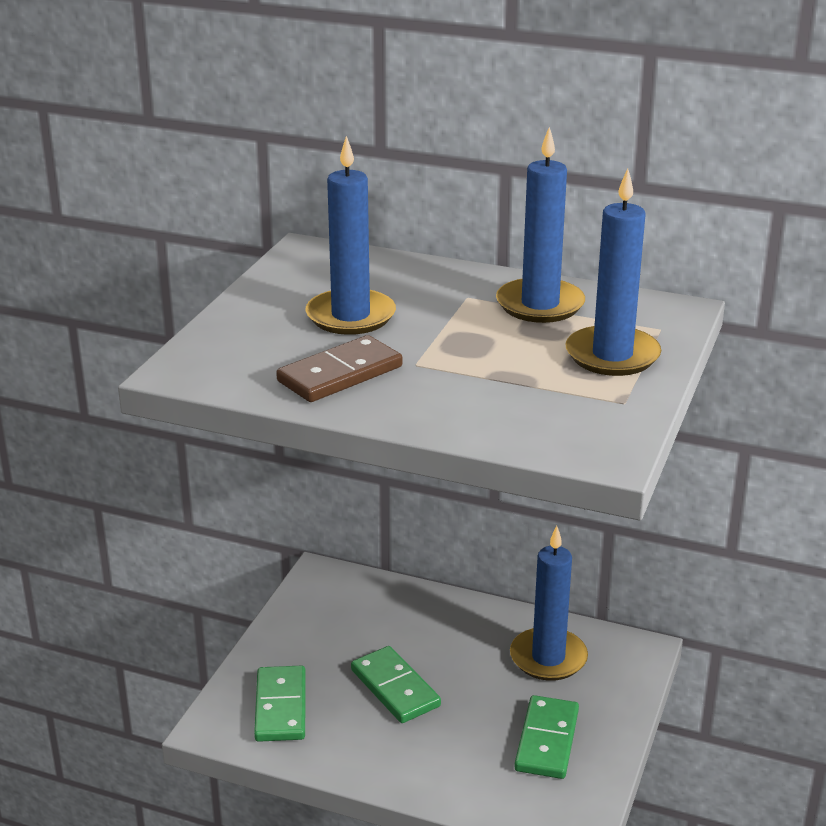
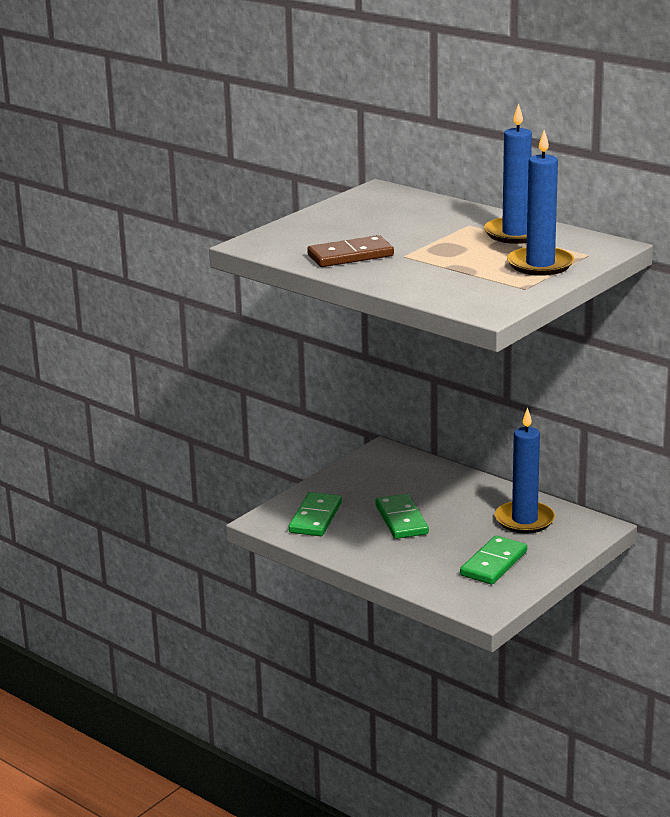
camera: 20 degrees right, 5 degrees down
blue candle [306,136,396,335] -> none

